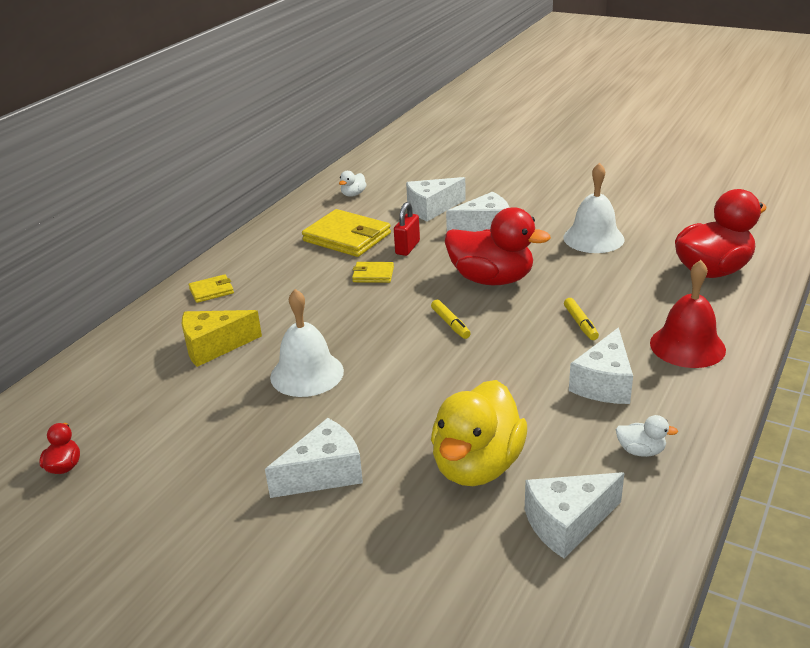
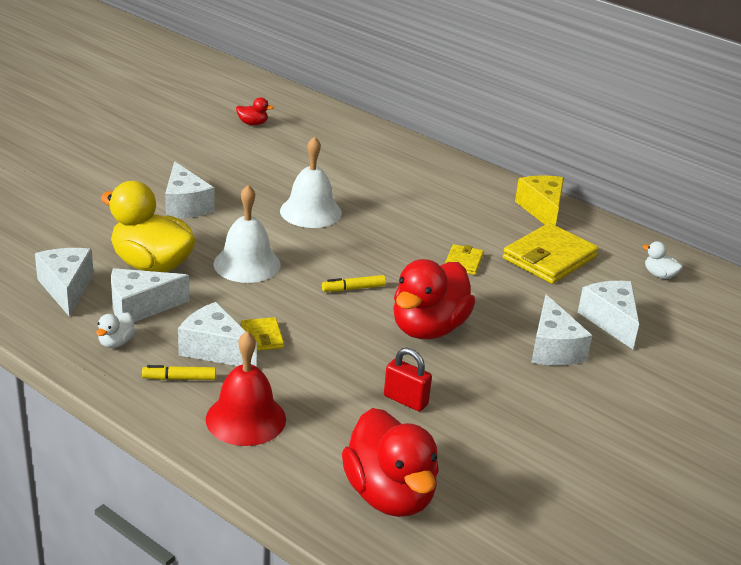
camera: 95 degrees right, 0 degrees up
yellow cheese [182,310,262,367] -> yellow cheese moved to [515,175,564,225]
yellow wallet [189,274,234,303] -> yellow wallet moved to [241,317,284,351]
red padlock [394,202,420,256] -> red padlock moved to [384,348,432,412]
white bell [563,162,624,253] -> white bell moved to [214,185,281,283]
yellow marker [564,298,599,340] -> yellow marker moved to [142,365,216,380]
none -> white cheese [111,268,190,322]

